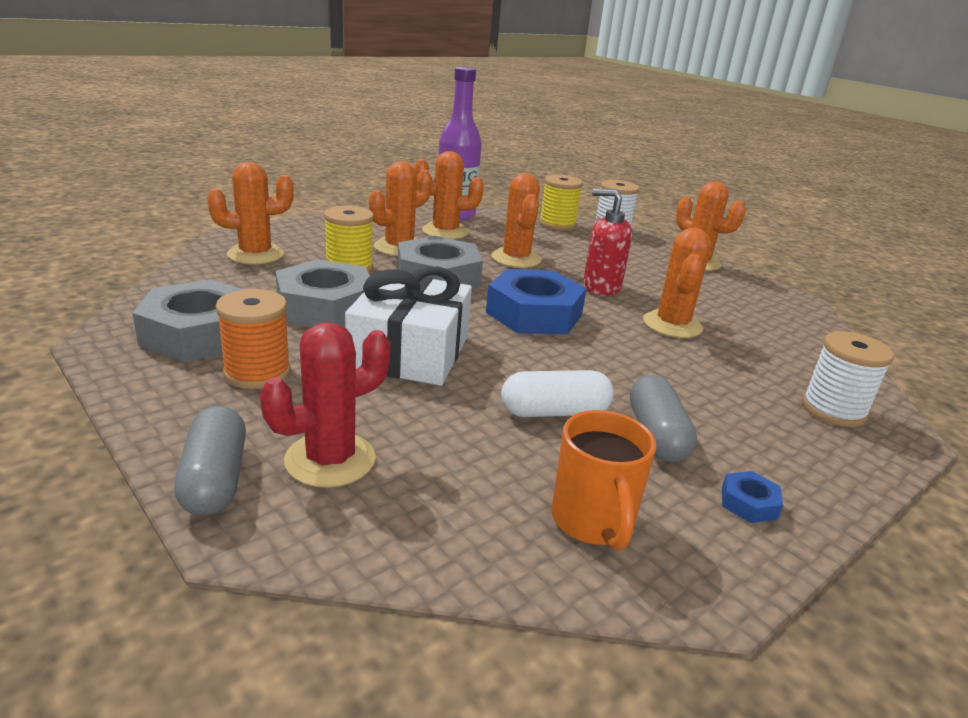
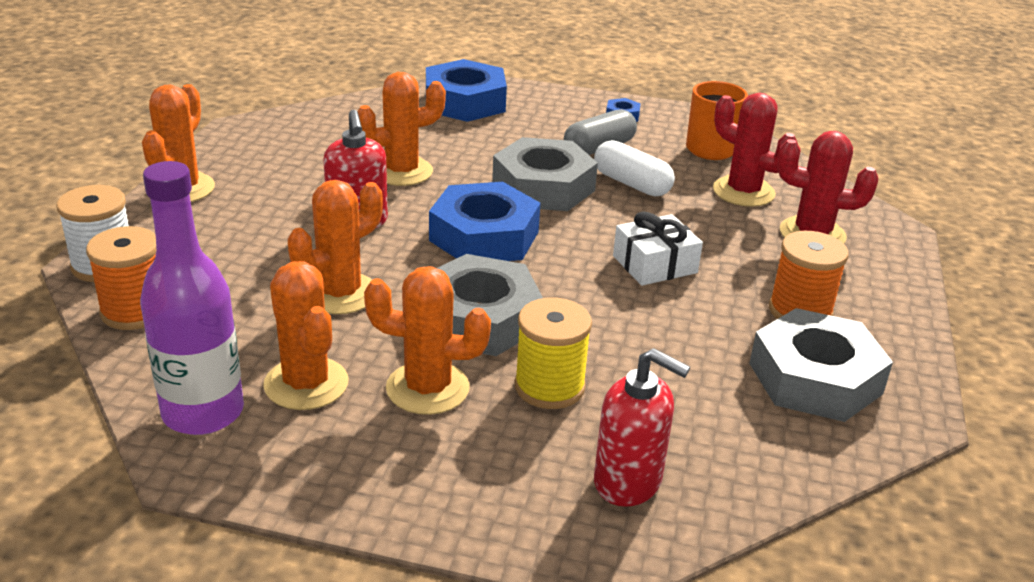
camera: 125 degrees left, 5 degrees up
grey capsule [174,406,246,516] -> none
orange cactus [207,162,294,264] -> red soap dispenser [594,348,690,507]
grey nut [276,259,370,327] -> grey nut moved to [492,137,598,211]
white gift [345,266,472,386] -> white gift [613,212,703,286], size x0.60
yellow spool [539,175,583,230] -> orange spool [86,226,156,330]
white spool [802,331,894,427] -> blue nut [426,59,507,122]
none -> red cactus [713,93,797,207]

